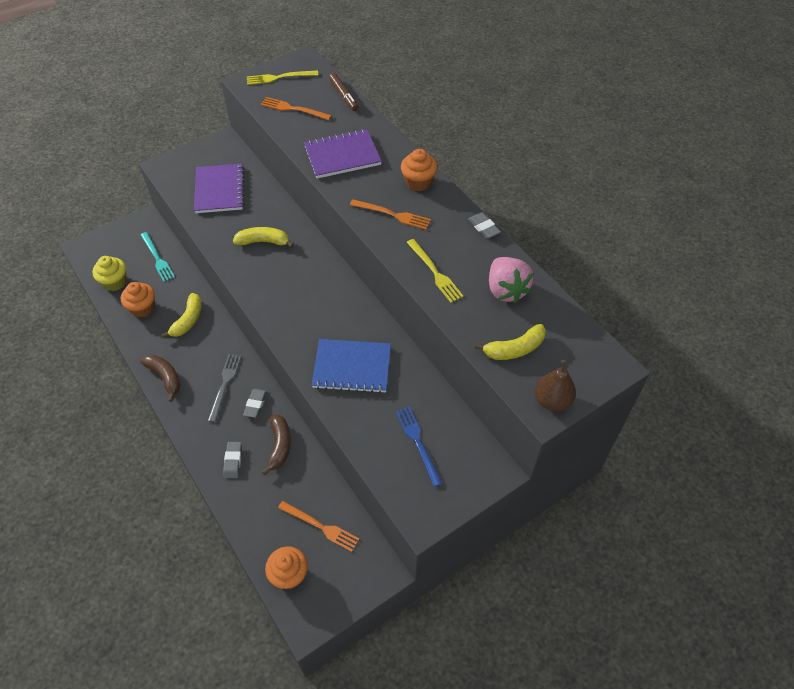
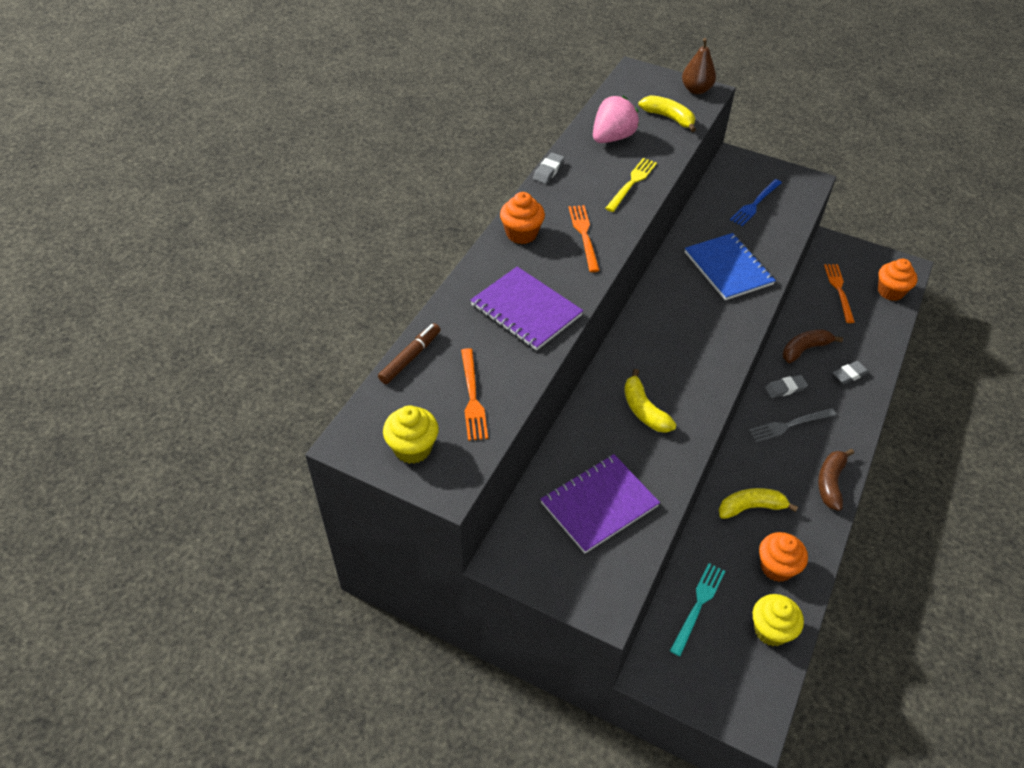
camera: 120 degrees left, 5 degrees down
yellow fork [247,70,318,85] -> yellow cupcake [383,405,439,464]

